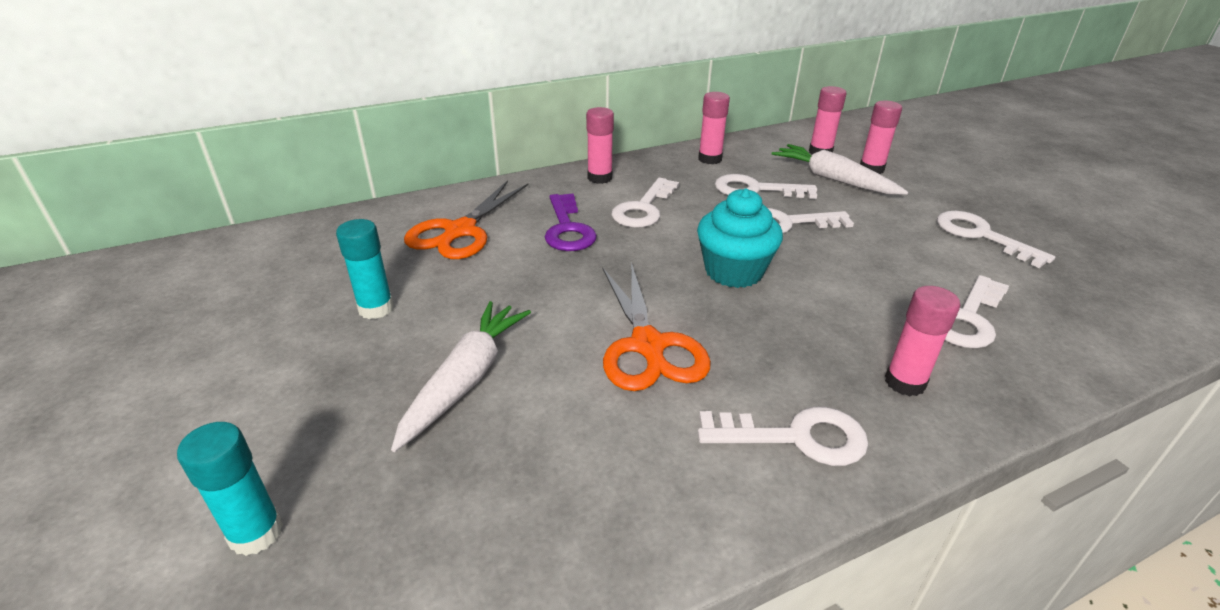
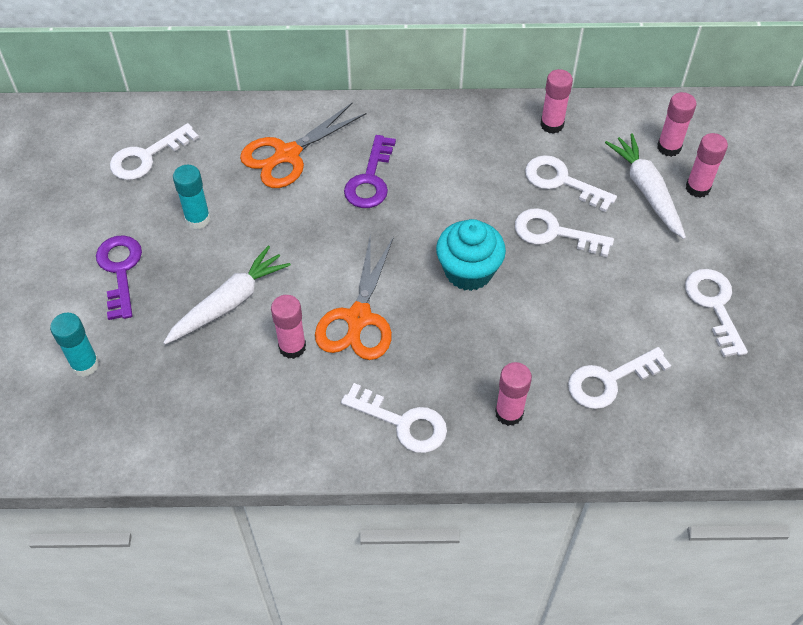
camera: 25 degrees right, 20 degrees up
pink glue stick [586,107,614,184] -> pink glue stick moved to [271,295,306,359]
white key [612,177,679,228] -> white key moved to [110,123,199,180]
none -> purple key [96,235,142,320]

